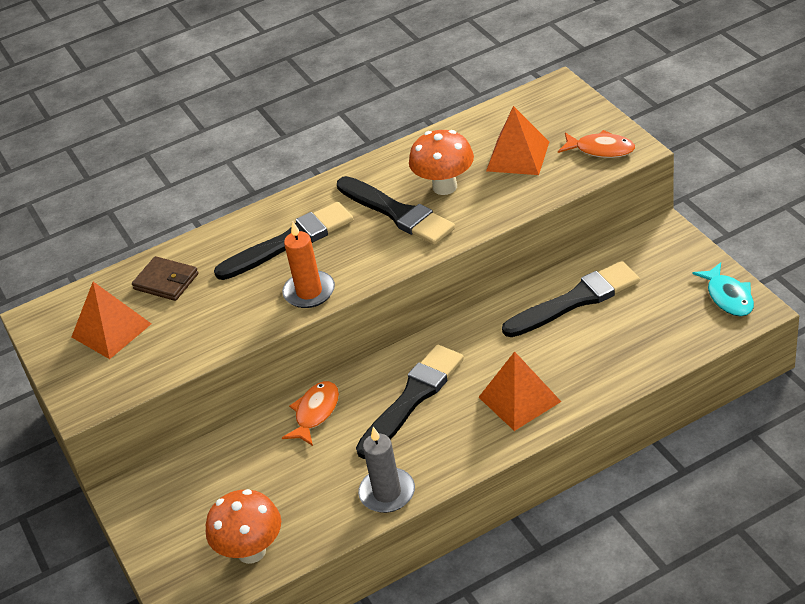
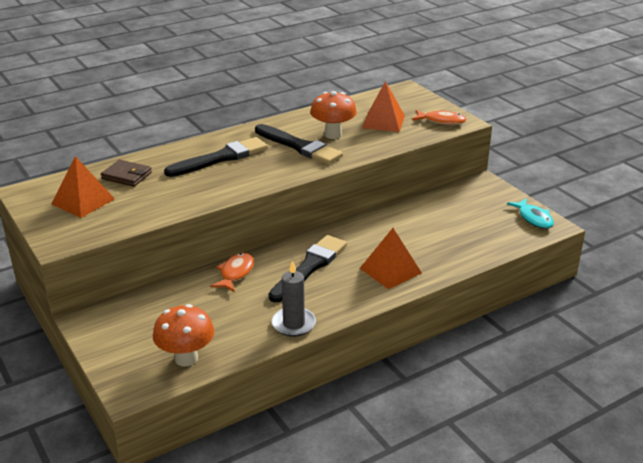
camera: 10 degrees left, 10 degrees down
orange candle [282,222,335,308] -> none
black brush [502,261,640,337] -> none

